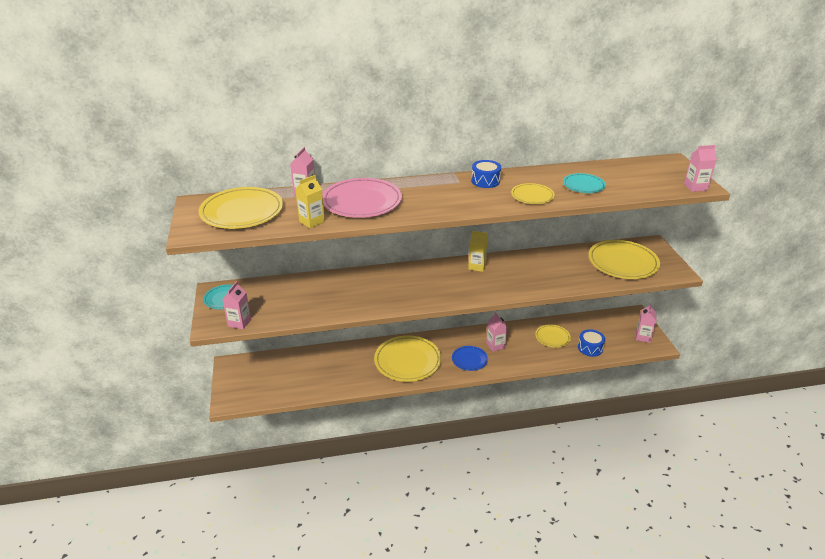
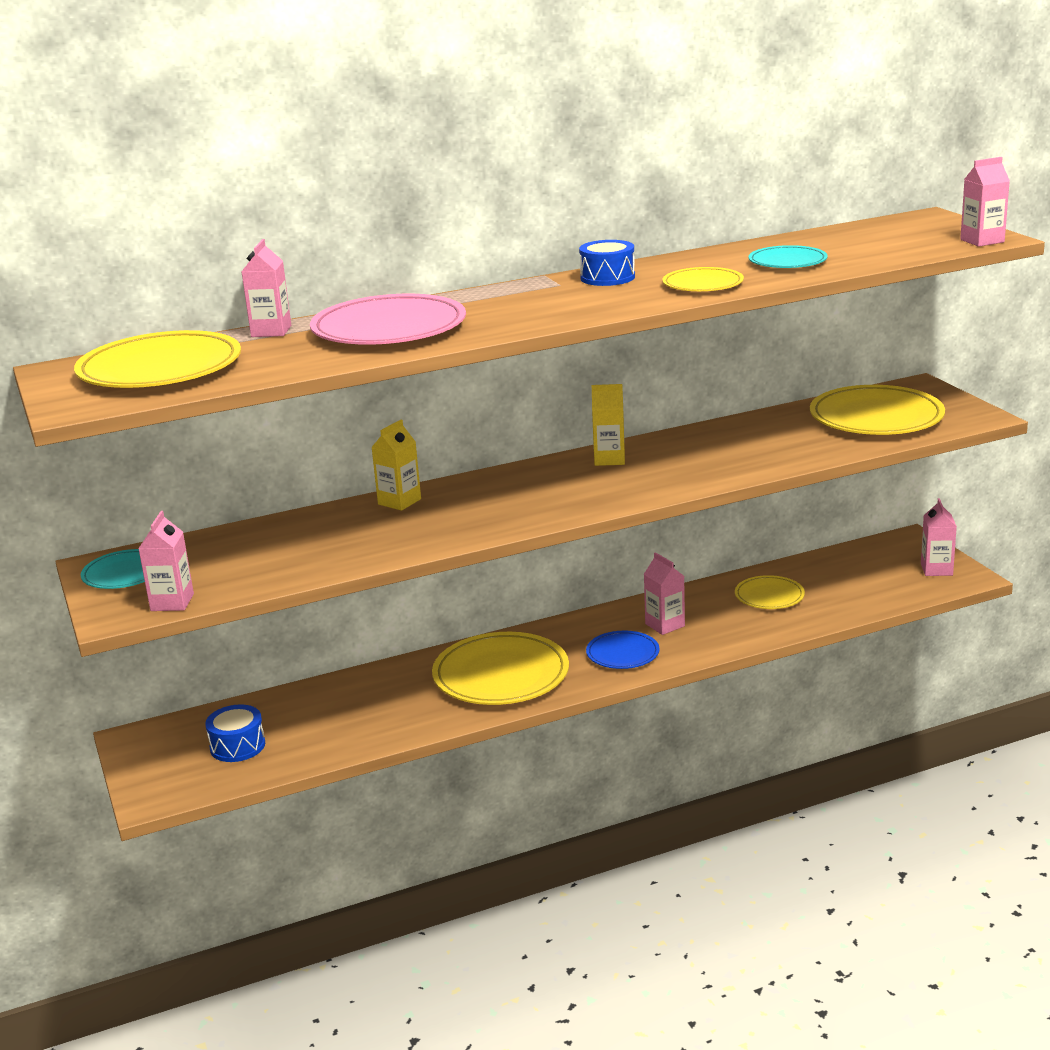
camera: 10 degrees left, 10 degrees down
yellow carton [295,175,325,228] -> yellow carton moved to [371,419,421,511]
blue drum [578,329,605,357] -> blue drum moved to [205,704,265,762]

